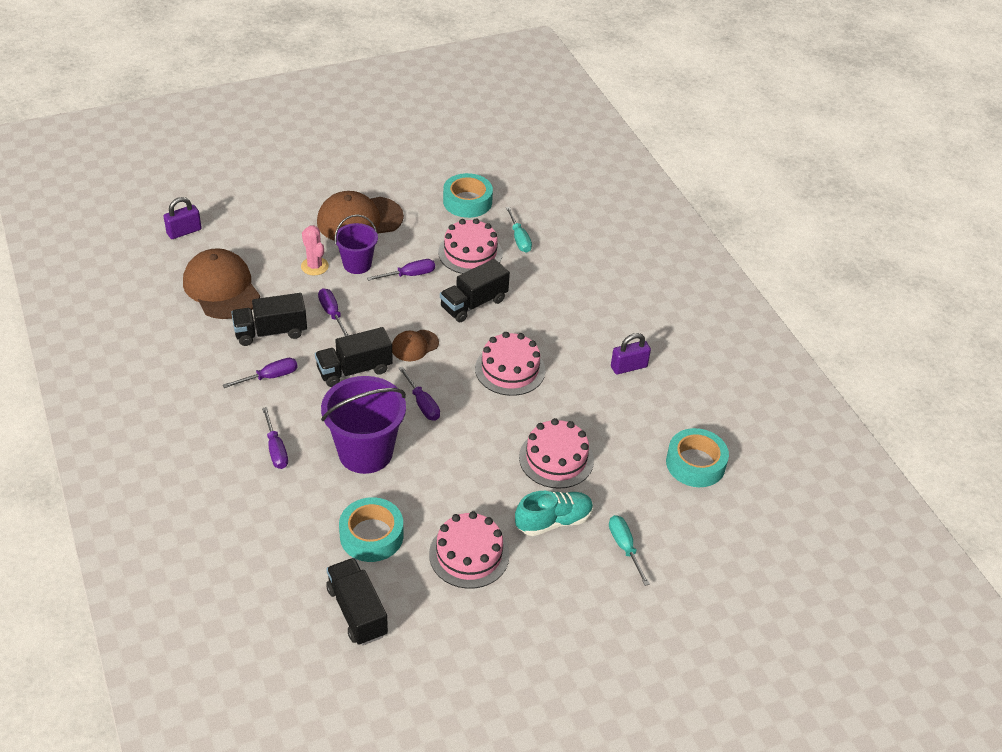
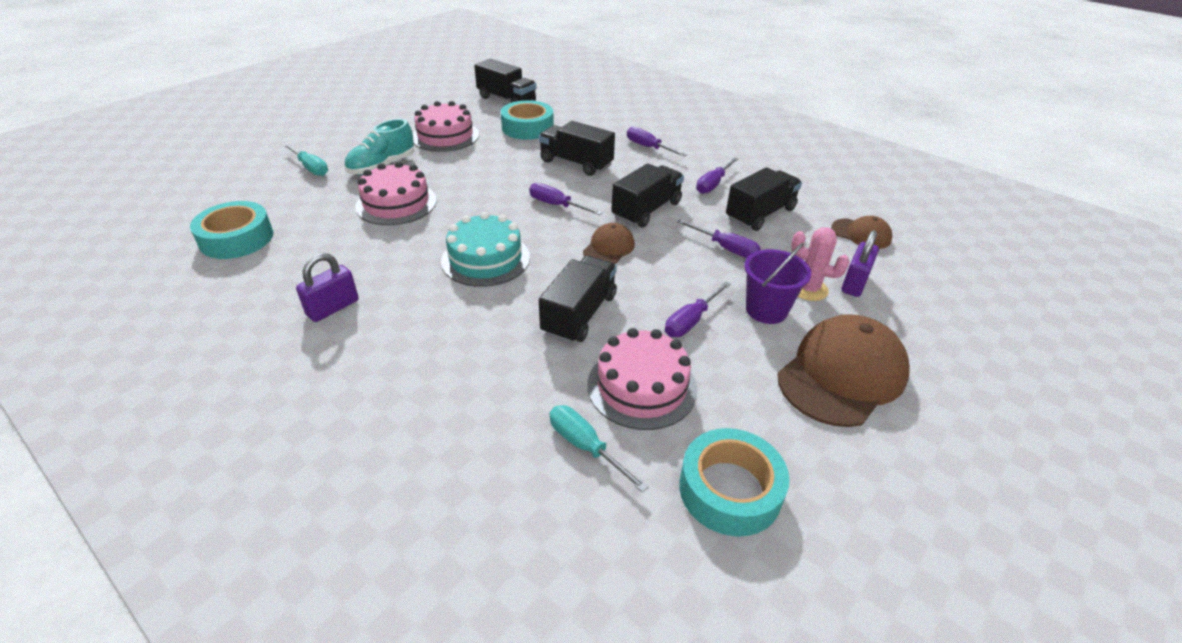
camera: 155 degrees right, 5 degrees down
purple padlock [163,197,202,239] -> purple padlock moved to [842,230,879,297]
brown cap [183,248,260,319] -> brown cap [831,216,892,249], size x0.52
purple bucket [321,376,406,474] -> black truck [539,121,615,176]
pink cake [475,332,545,396] -> turquoise cake [441,212,530,287]

